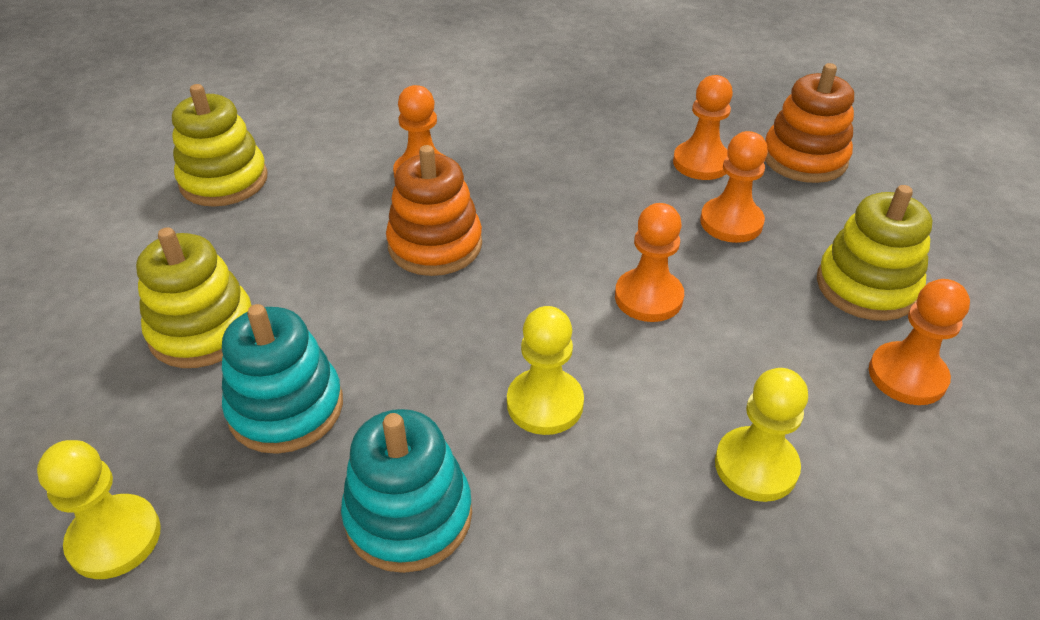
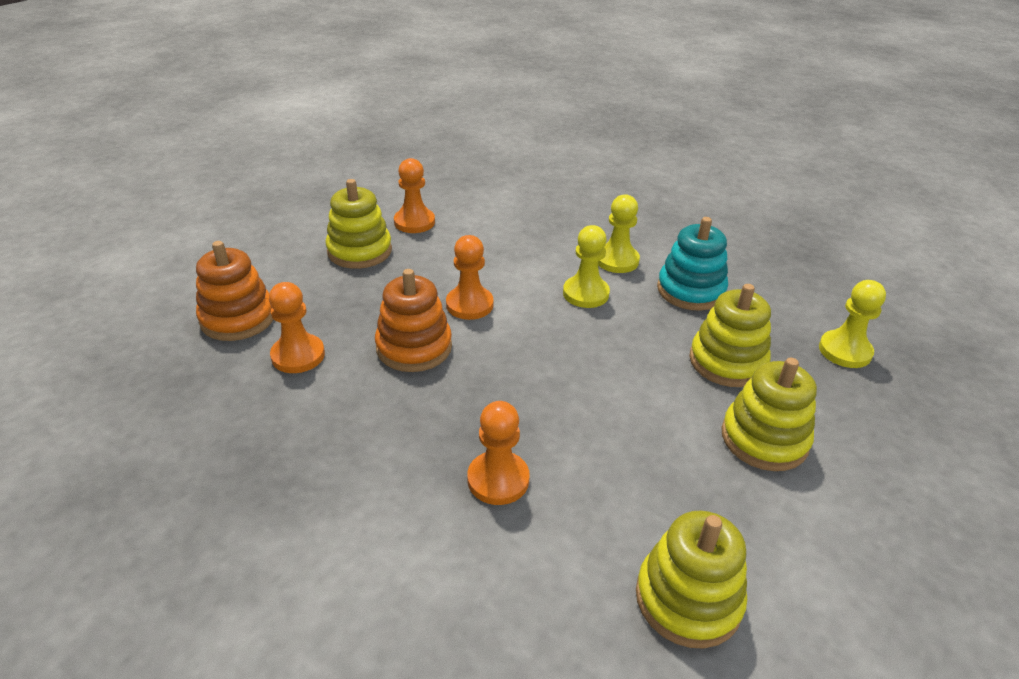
camera: 140 degrees left, 5 degrees down
turquoise stacking toy [222,304,343,454] -> yellow stacking toy [689,284,771,387]
orange stacking toy [386,145,482,276] -> orange stacking toy moved to [375,269,452,372]
orange pawn [700,131,768,243] -> none
yellow pawn [715,368,808,502] -> yellow pawn moved to [598,194,640,273]

